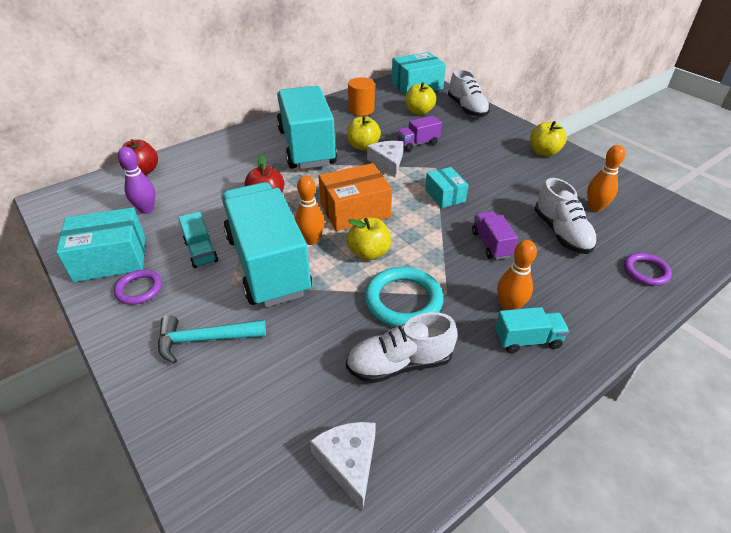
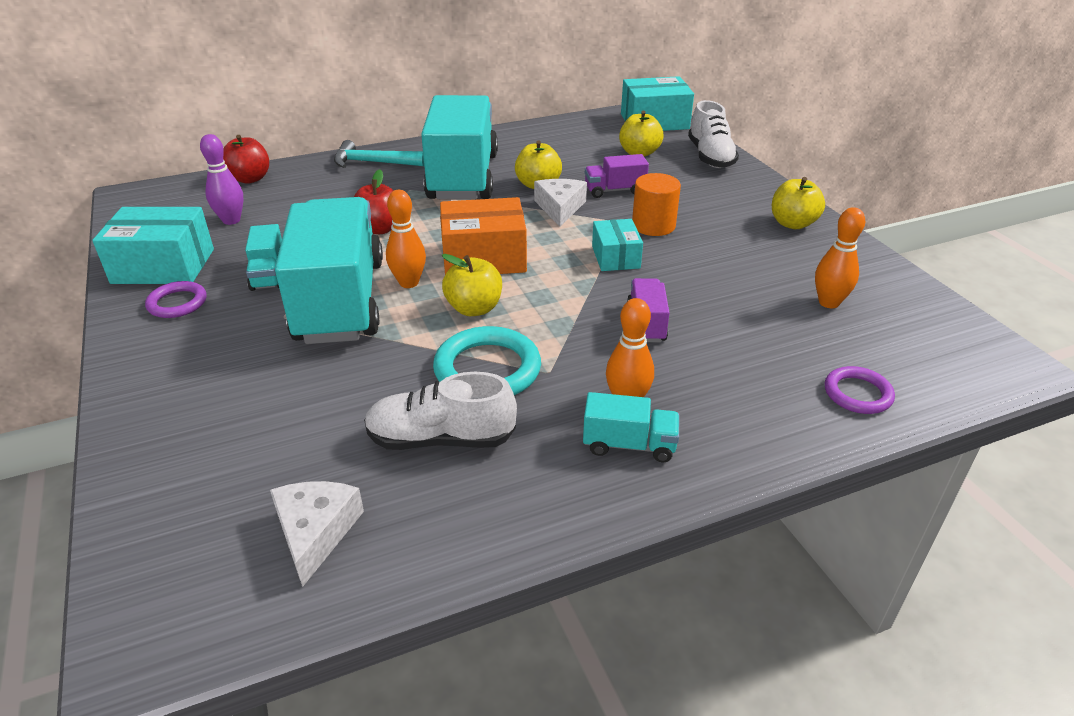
camera: 15 degrees right, 5 degrees down
turquoise hammer [158,315,266,364] -> turquoise hammer moved to [334,140,424,168]
orange cylinder [348,77,375,116] -> orange cylinder moved to [632,173,681,236]
white shoe [534,178,597,254] -> none

